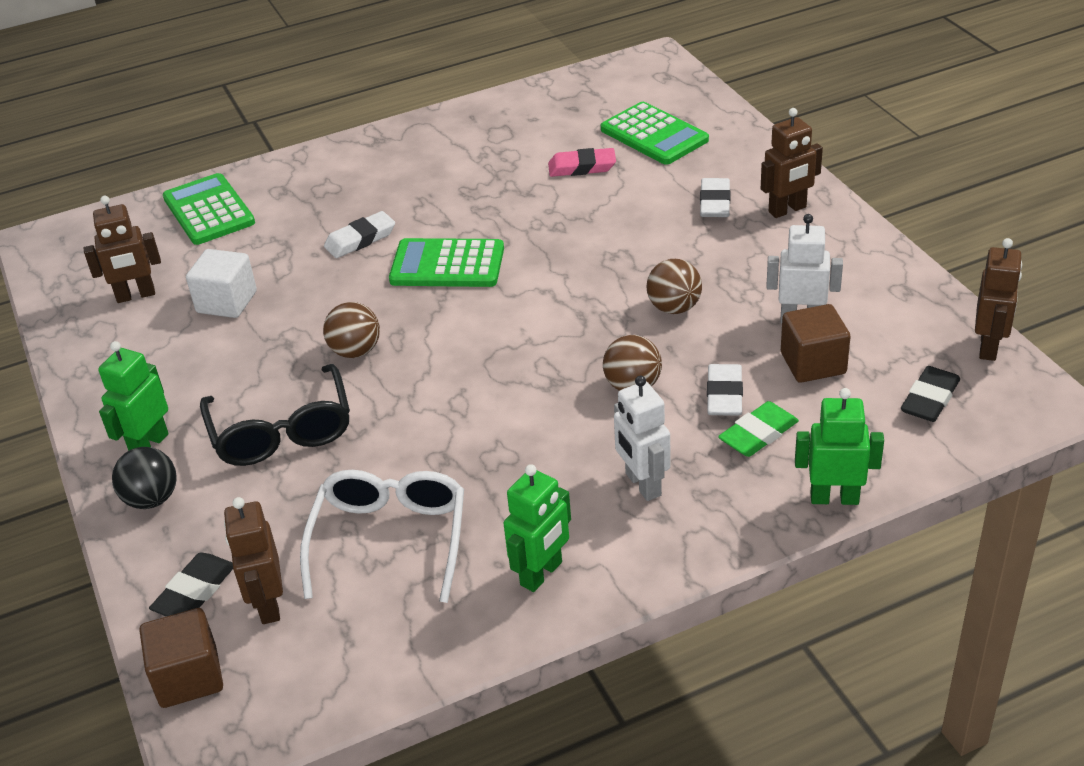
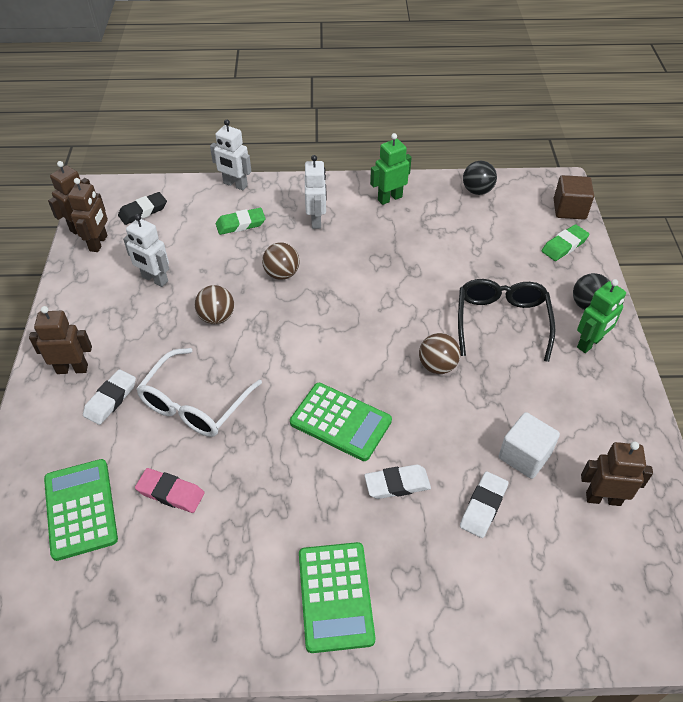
camera: 160 degrees left, 10 degrees up
black eraser [149,552,233,617] -> green eraser [541,224,590,261]
green calculator [163,173,255,245] -> green calculator moved to [299,542,375,653]
brown robot [224,497,283,624] -> brown robot moved to [68,178,108,252]
white glasses [300,470,464,603] -> white glasses moved to [136,348,262,437]
white eraser [707,364,743,416] -> white eraser moved to [460,471,509,538]
brown cube [781,304,851,383] -> none
green robot [795,388,884,505] -> white robot [210,119,251,190]
none -> black ball [463,161,497,195]

